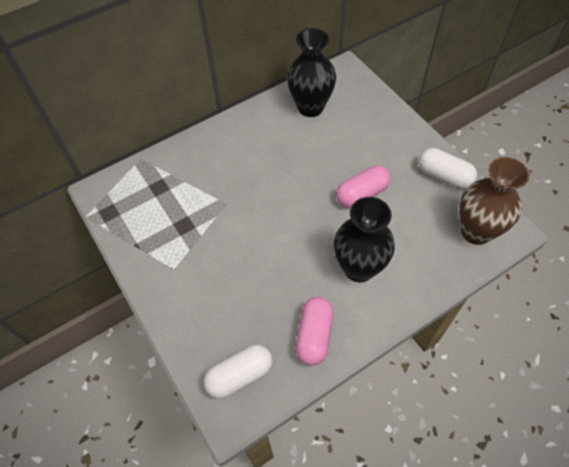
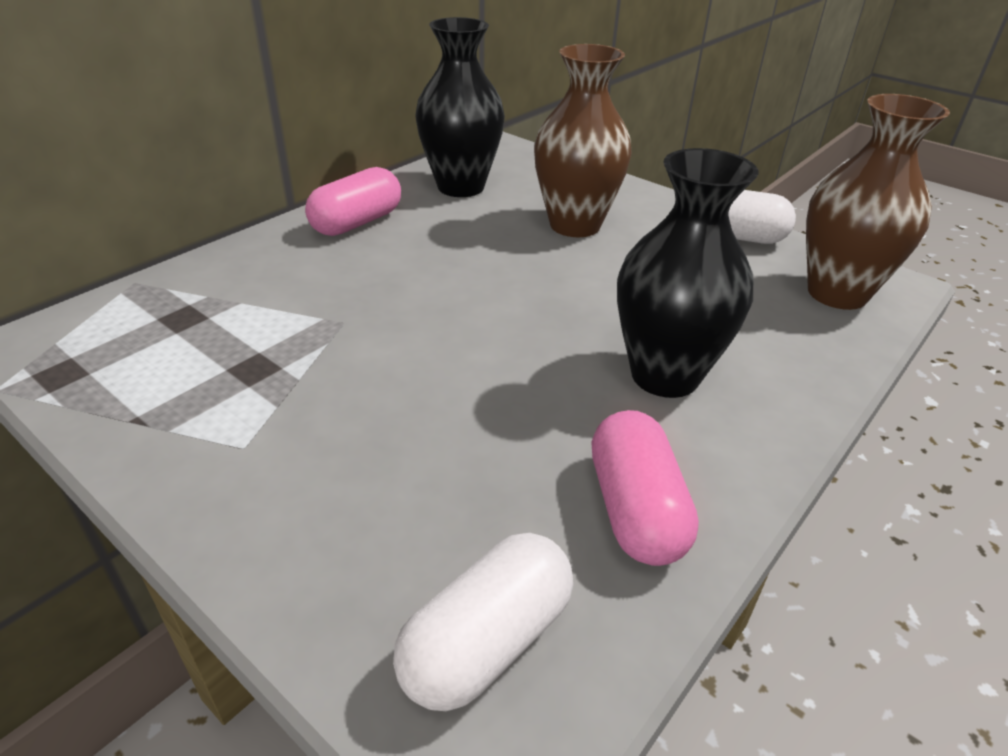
camera: 20 degrees left, 20 degrees down
pink capsule [336,165,391,208] -> pink capsule moved to [305,167,401,236]
none -> brown vase [534,44,632,237]

